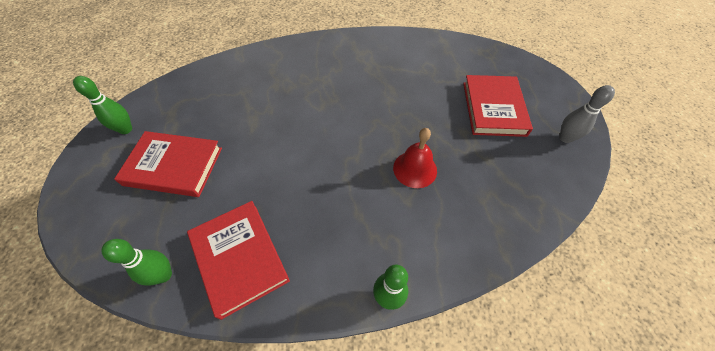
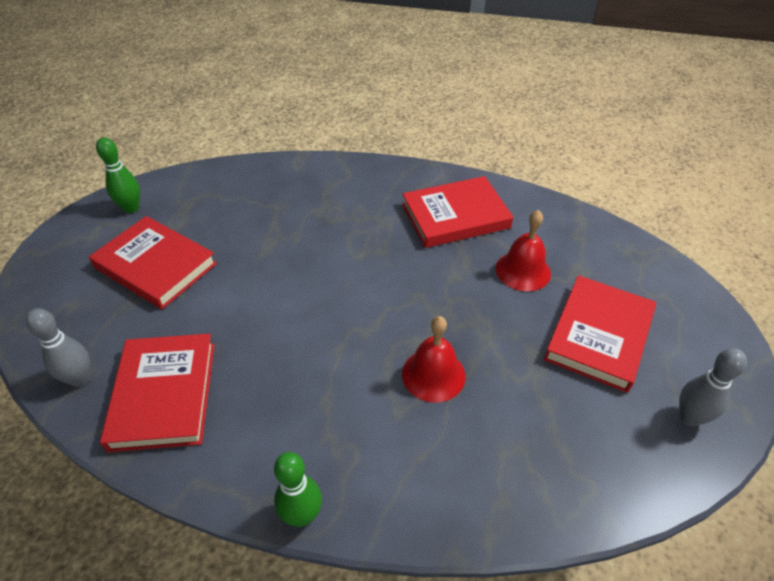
camera: 25 degrees right, 10 degrees down
green bowling pin [101,239,172,286] -> grey bowling pin [25,308,90,387]
none -> red book [402,176,513,248]
none -> red bell [496,210,551,291]

